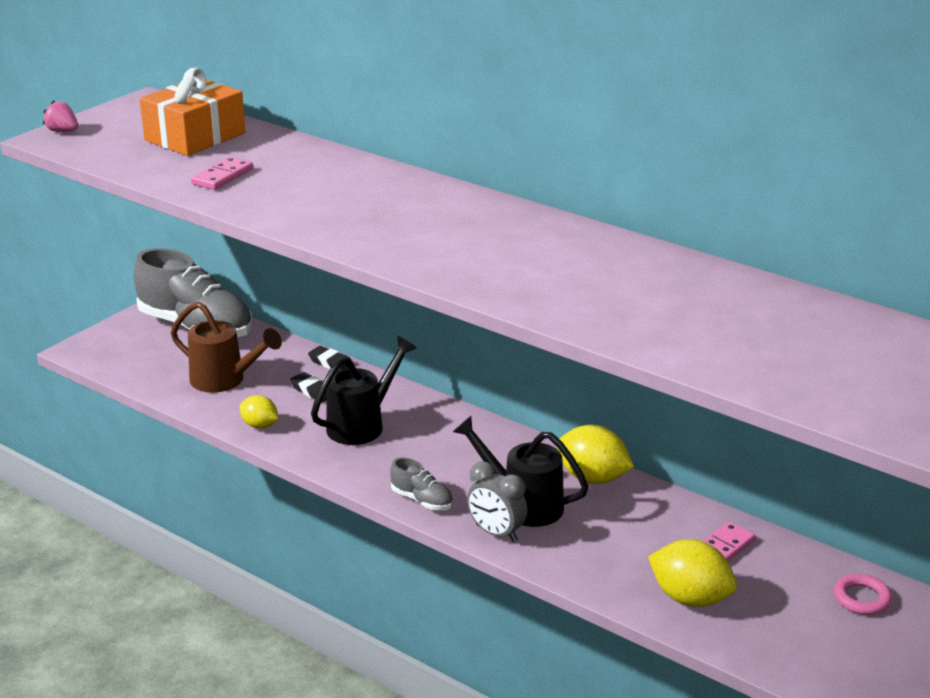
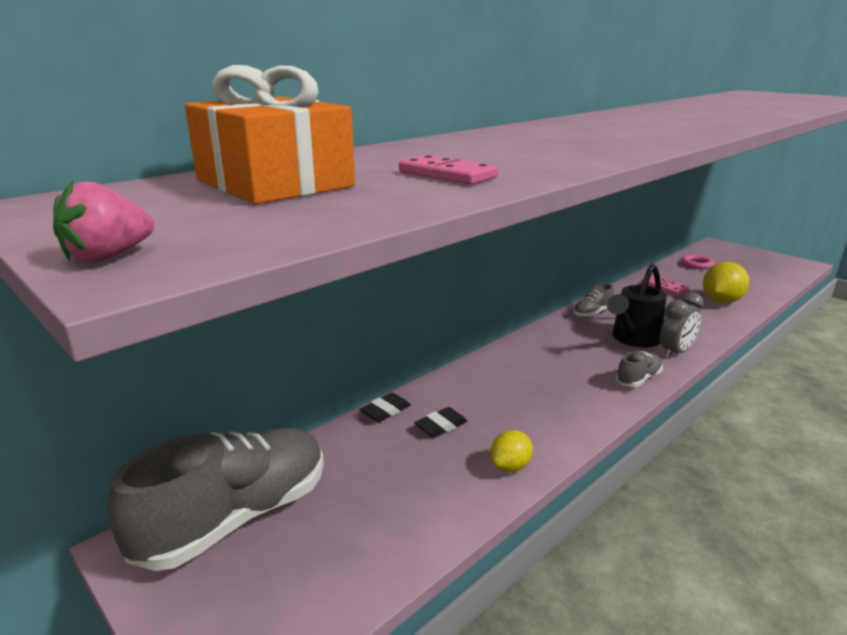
camera: 80 degrees left, 5 degrees down
brown watering can [171,302,282,393] -> none
black watering can [311,336,417,445] -> none
yellow lemon [557,425,634,484] -> grey shoe [573,283,614,318]

